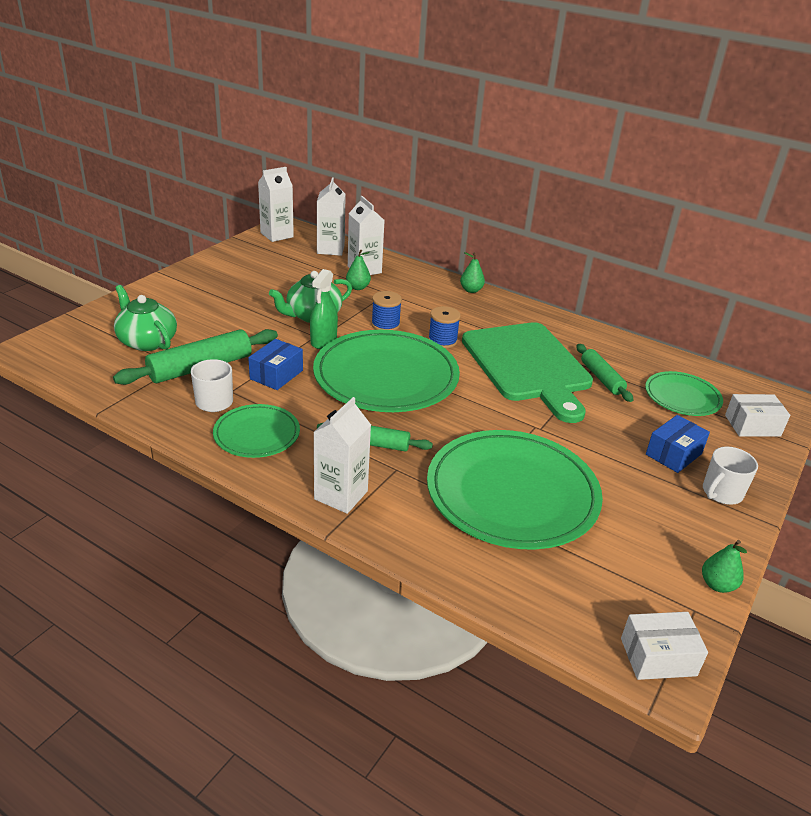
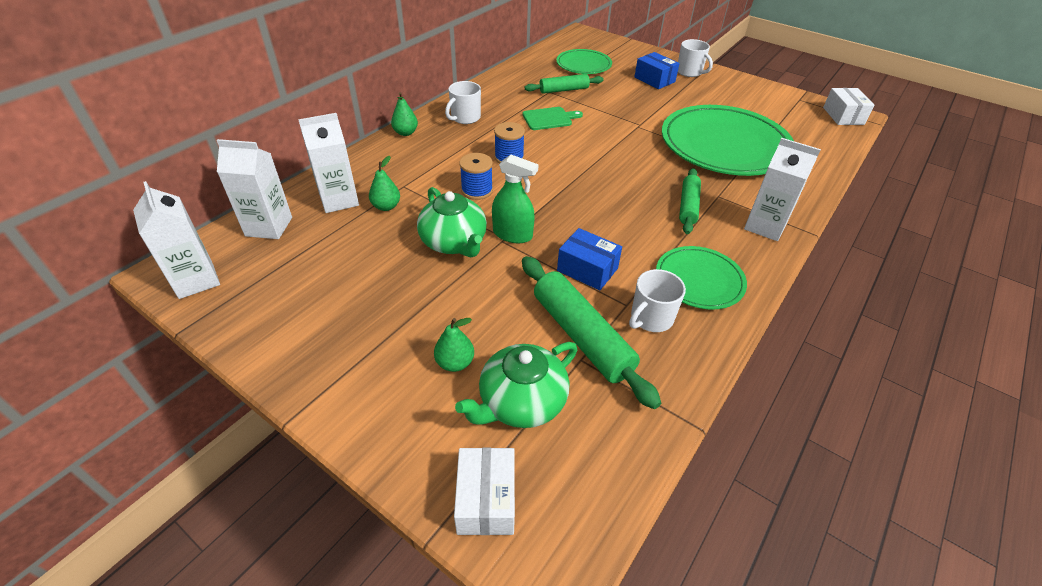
camera: 85 degrees left, 10 degrees up
green plate [313,330,460,412] -> none
green cutting board [462,322,593,423] -> green cutting board [523,107,583,130], size x0.41
green pear [702,540,747,593] -> green pear moved to [434,318,474,372]
white box [725,394,790,437] -> white box moved to [454,448,515,535]
none -> white mug [445,81,481,124]

